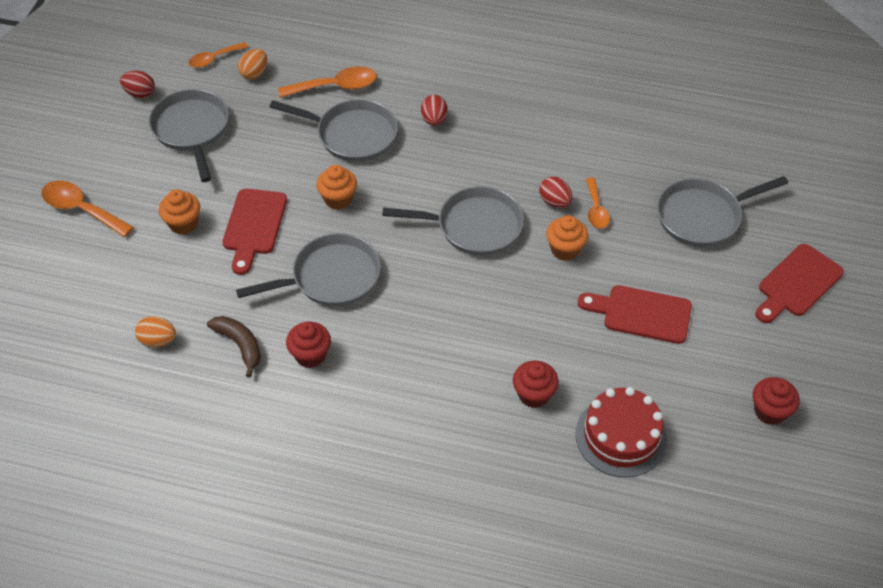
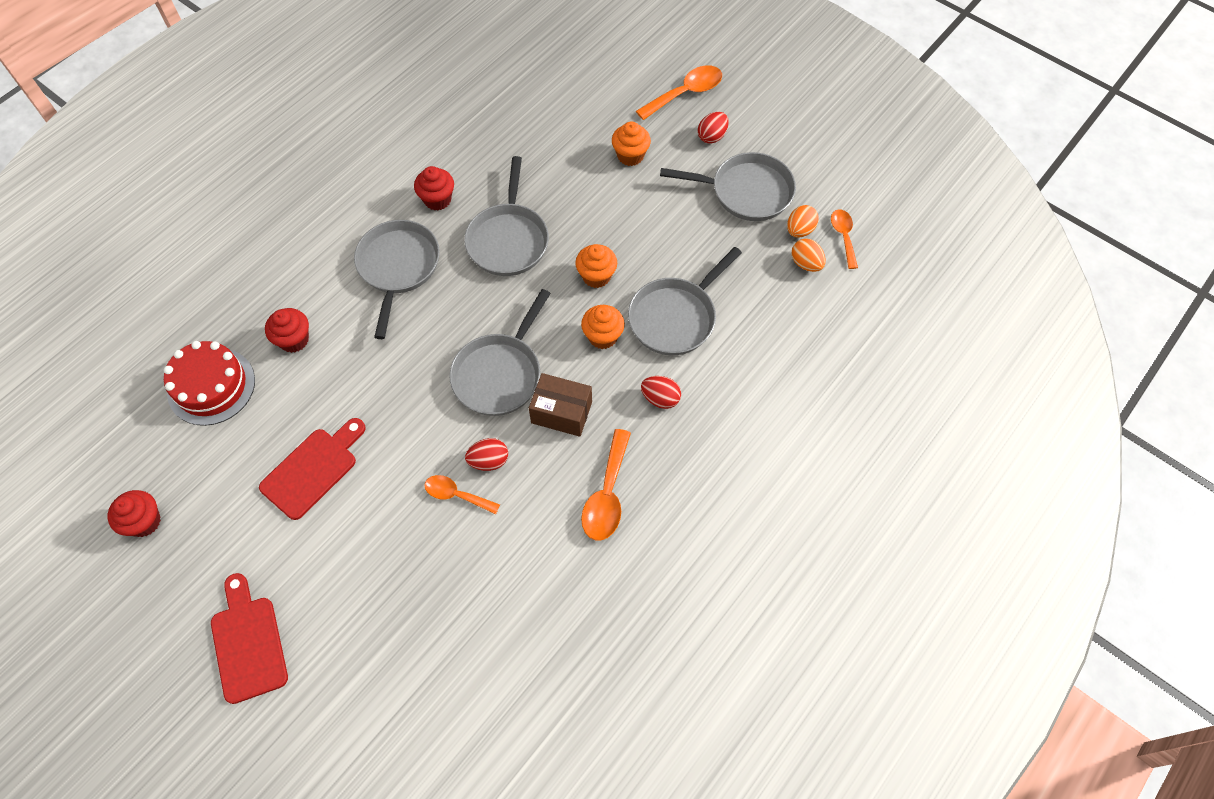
camera: 115 degrees right, 10 degrees up
red egg [120,71,155,98] -> red egg moved to [698,112,729,144]
orange egg [135,316,176,347] -> orange egg moved to [787,205,819,238]
brown banana [207,316,261,378] -> none
red cutting board [222,189,287,275] -> none
orange spoon [278,66,377,98] -> orange spoon moved to [581,429,631,540]
orange cupcake [546,215,588,261] -> orange cupcake moved to [581,305,625,349]
grey pan [657,176,788,247] -> grey pan moved to [354,220,440,339]
none -> brown box [529,373,592,437]

